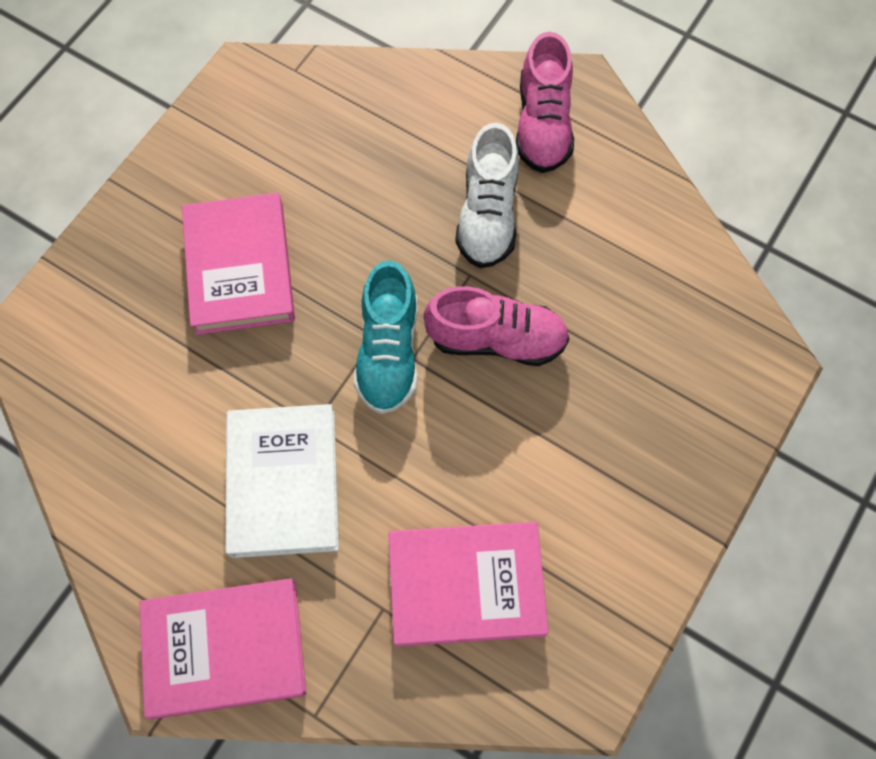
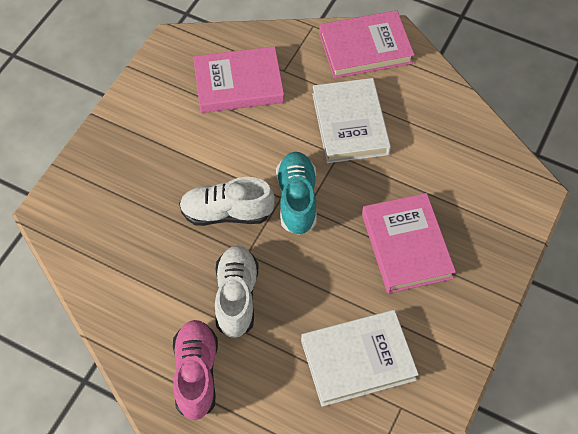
camera: 175 degrees right, 10 degrees down
pink shoe [424,286,569,366] -> white shoe [179,177,275,226]
none -> white book [301,310,419,407]

